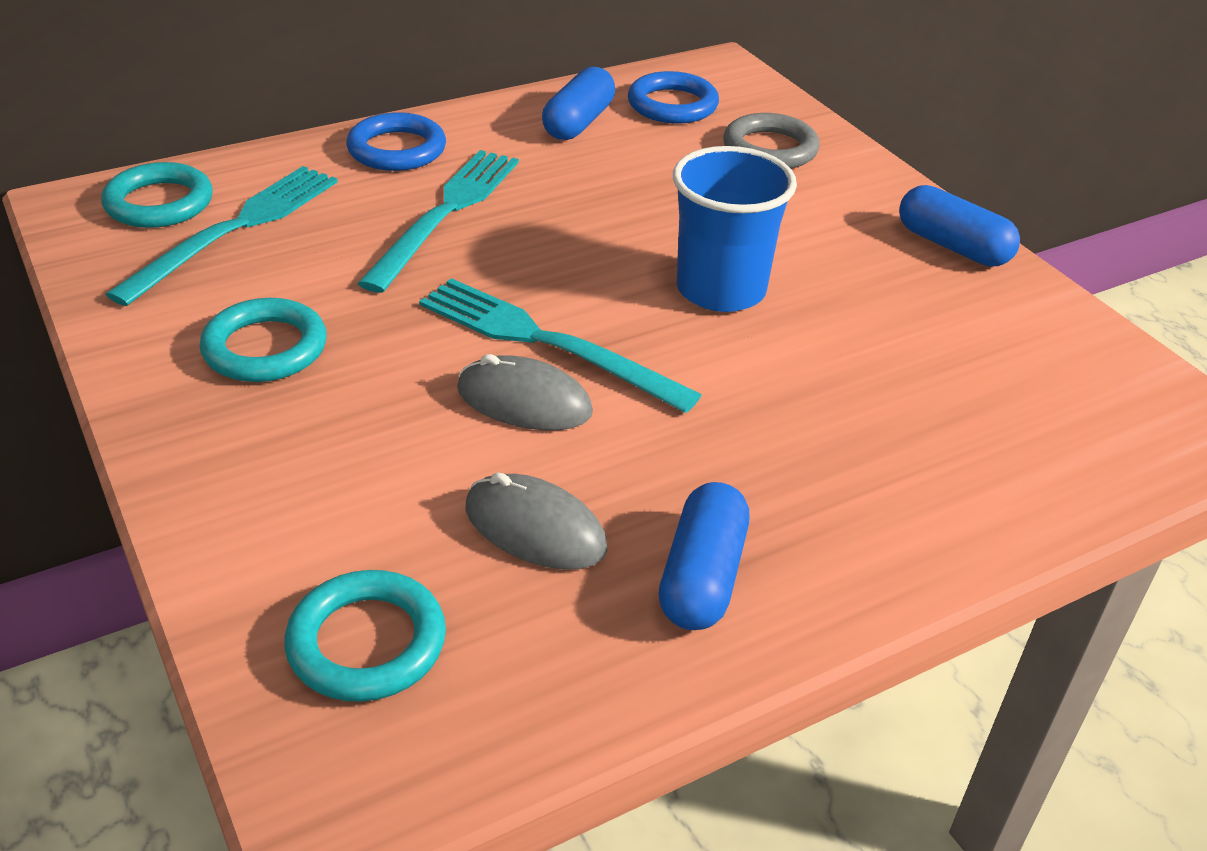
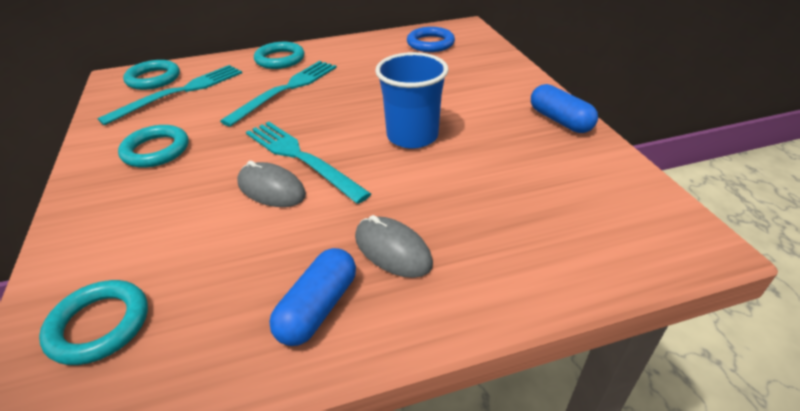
camera: 15 degrees right, 0 degrees up
blue ring [346,112,446,171] -> turquoise ring [254,42,304,69]
grey mouse [466,472,608,570] -> grey mouse moved to [355,215,433,278]
blue capsule [542,67,615,140] -> none
grey ring [723,113,820,169] -> none

